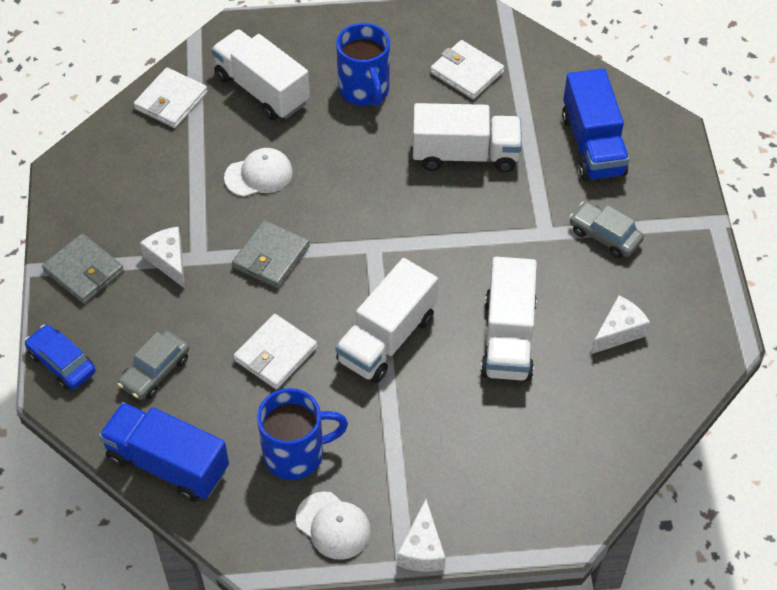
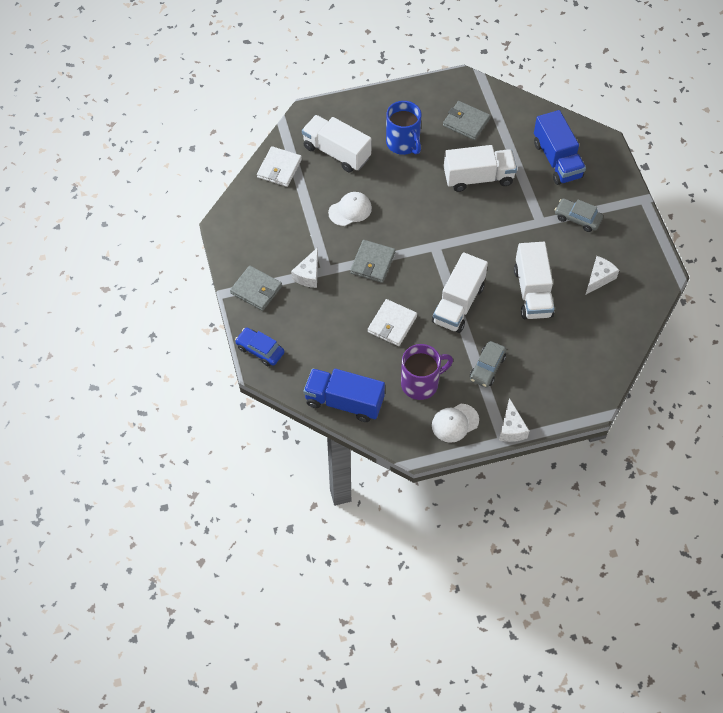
camera: 10 degrees left, 5 degrees up
grey car [118,331,189,400] -> grey car moved to [470,341,506,387]
white cheese [140,227,185,289] -> white cheese turned 120 degrees counterclockwise [291,247,318,288]
blue mug [257,388,348,480] -> purple mug [401,344,453,400]
white cap [296,491,371,560] -> white cap turned 120 degrees clockwise [432,404,479,443]
white wallet [430,40,504,100] -> grey wallet [443,101,490,140]

